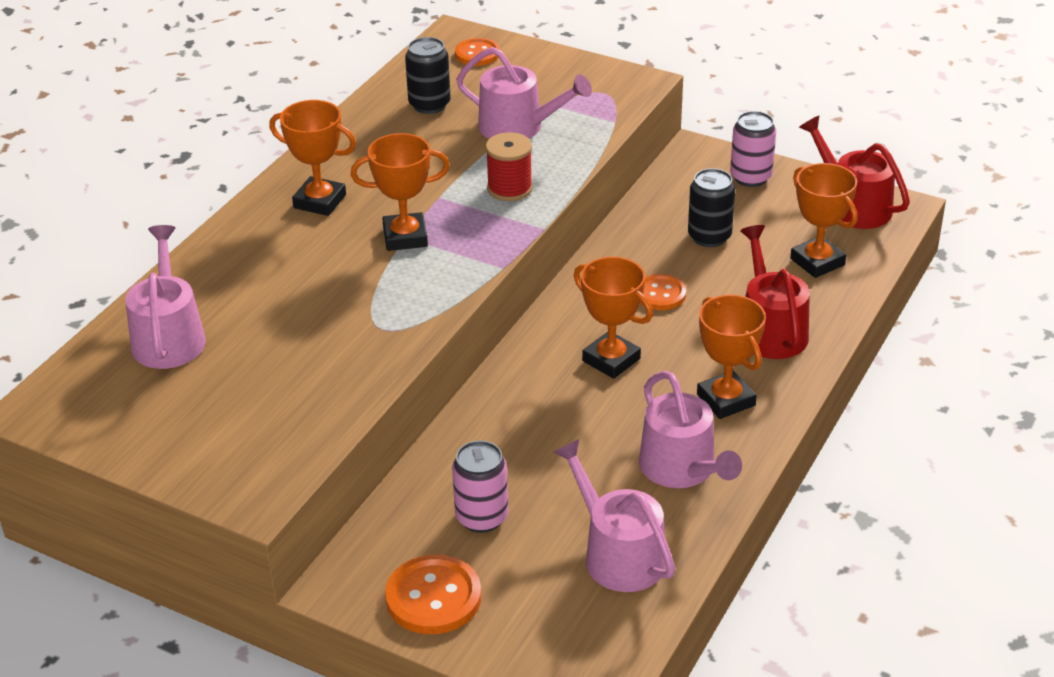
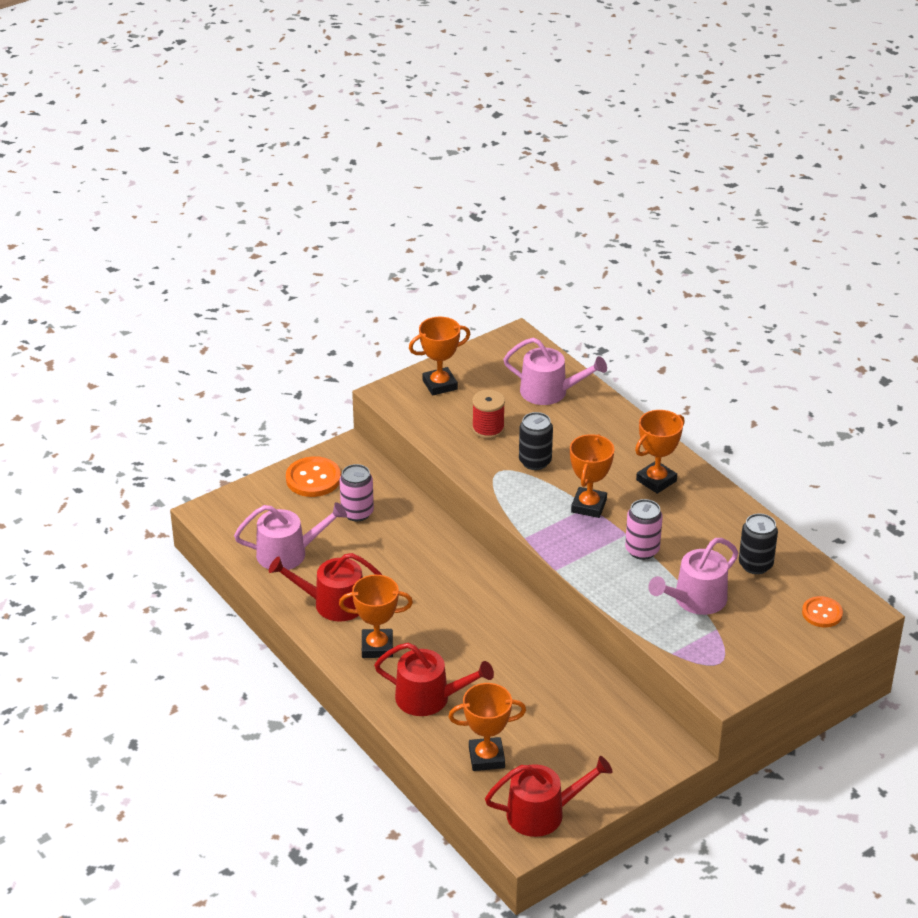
camera: 115 degrees right, 0 degrees up
red spool [485,132,533,201] -> red spool moved to [472,390,505,439]
orange trophy [574,257,653,379] -> orange trophy moved to [409,317,471,396]
pink watering can [639,371,742,488] -> red watering can [269,553,382,622]
orange button [640,274,686,310] -> none
black can [688,168,735,247] -> black can moved to [519,412,553,470]
pink can [730,111,776,187] -> pink can moved to [625,499,663,560]

